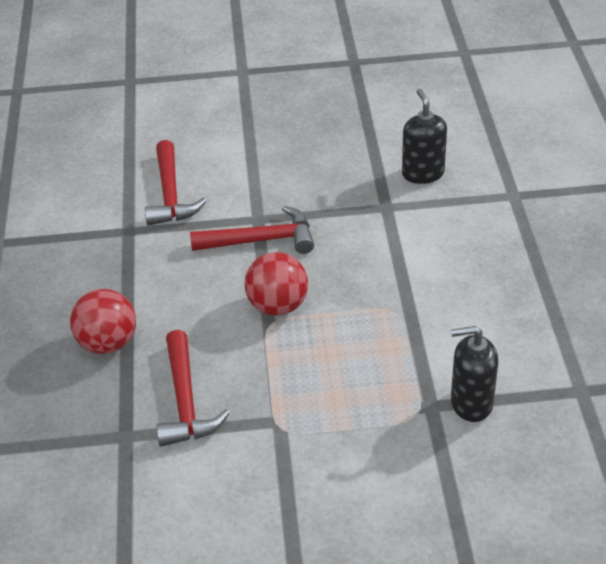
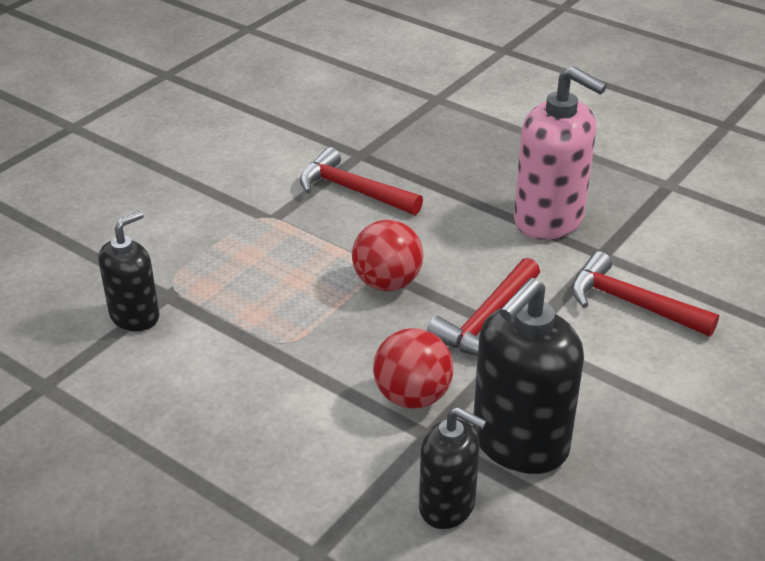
camera: 130 degrees right, 5 degrees down
red ball [70,289,136,354] -> red ball moved to [373,328,453,409]
none -> black soap dispenser [473,278,584,474]
none -> pink soap dispenser [514,67,607,240]

